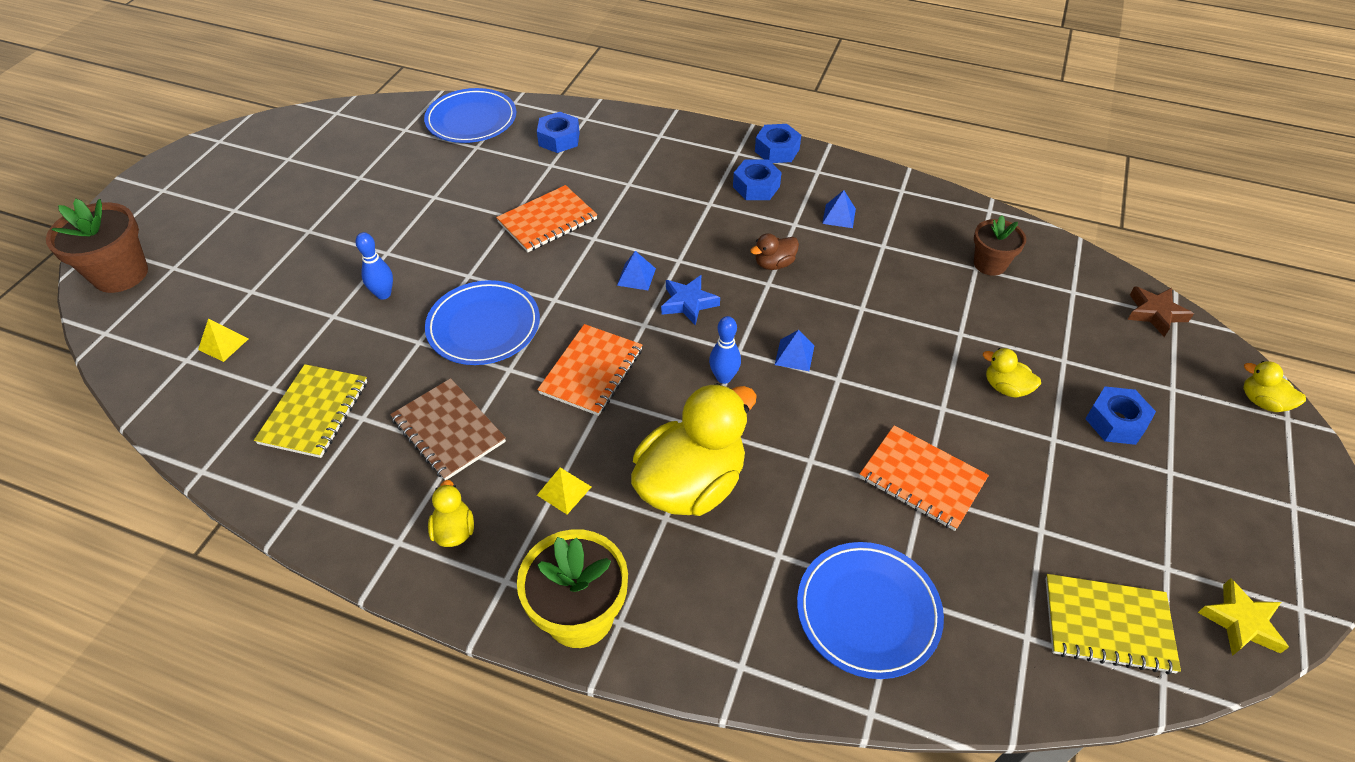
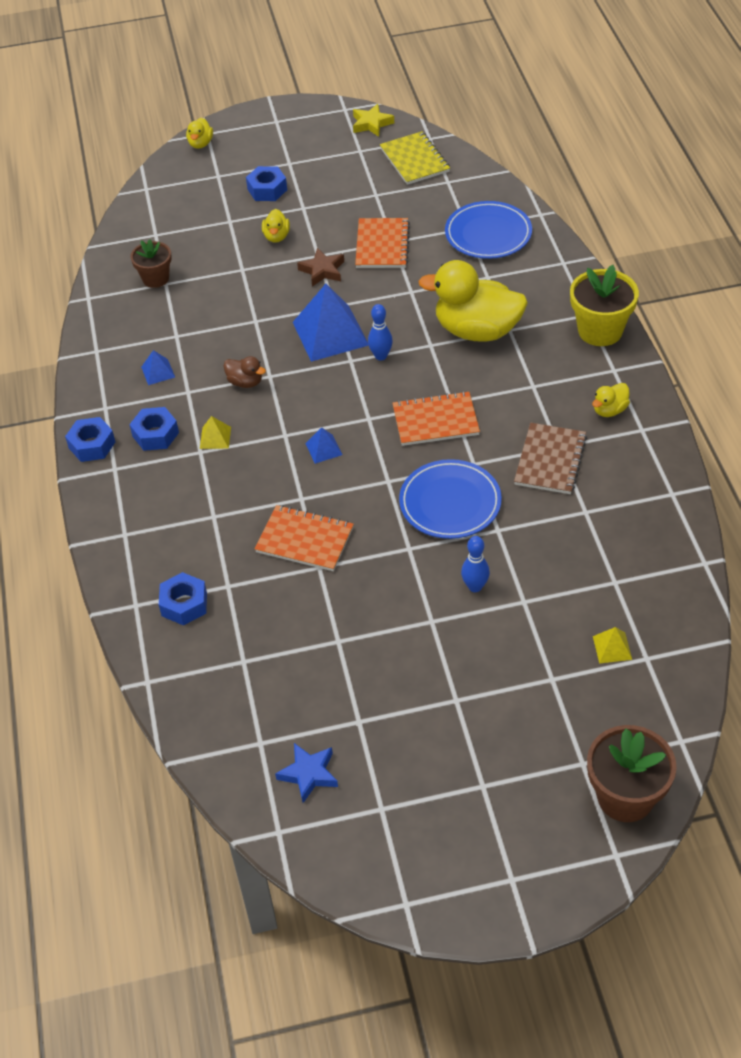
camera: 120 degrees left, 0 degrees up
yellow notebook [254,364,367,458] -> none
blue plate [424,88,516,143] -> none
yellow pyramid [537,468,591,514] -> yellow pyramid moved to [200,416,231,449]
blue star [661,275,720,326] -> blue star moved to [275,743,338,803]
blue pyramid [775,330,814,371] -> blue pyramid [293,284,369,362], size x2.21
brown star [1127,286,1194,337] -> brown star moved to [297,248,344,287]

